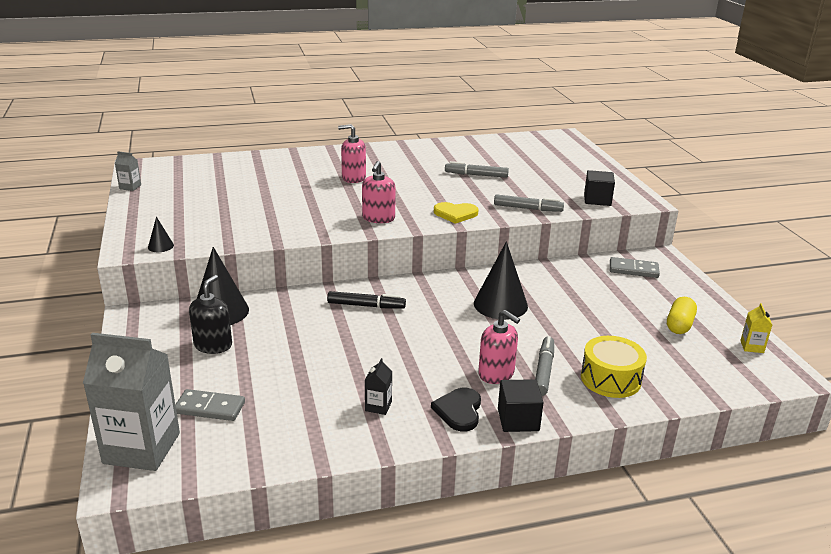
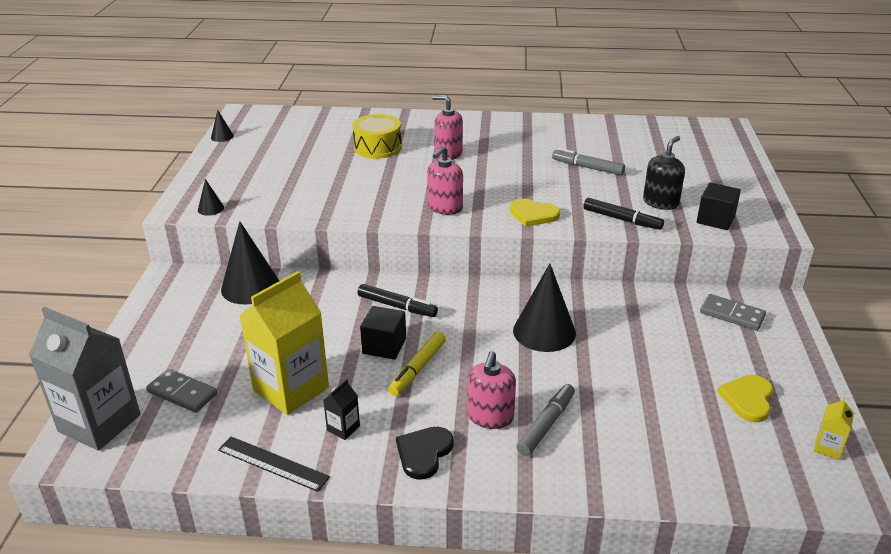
camera: 20 degrees right, 5 degrees up
grey carton [115,151,141,191] -> black cone [211,110,234,142]
black soap dispenser [189,275,232,354] -> black soap dispenser moved to [643,136,685,210]
pink soap dispenser [478,310,520,384] -> pink soap dispenser turned 45 degrees clockwise [467,351,516,429]
grey marker [494,194,564,212] -> black marker [584,198,664,230]
black cube [498,379,544,432] -> black cube moved to [360,306,406,360]
yellow drum [581,336,647,398] -> yellow drum moved to [352,114,402,159]
yellow capsule [667,297,697,334] -> yellow heart [717,375,773,422]
none -> black ruler [218,436,330,492]
none -> yellow carton [239,271,329,415]
none -> yellow marker [388,332,446,396]

